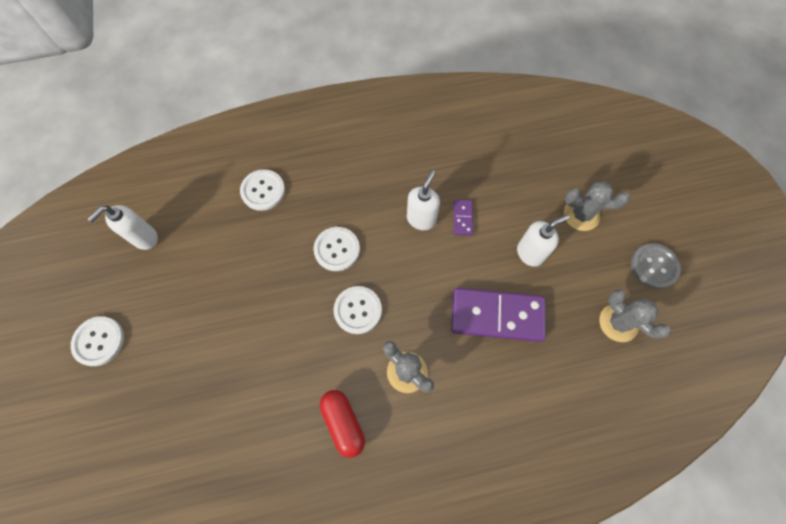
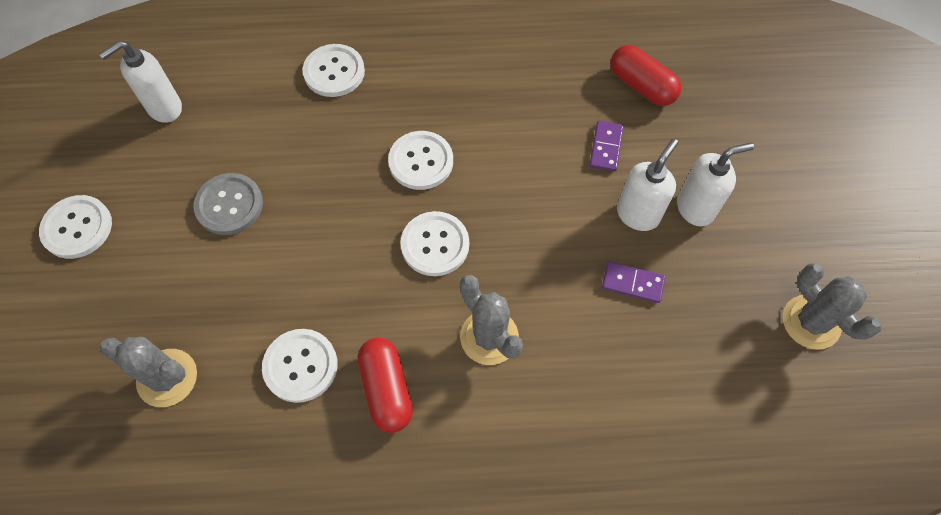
camera: 10 degrees right, 5 degrees down
white soap dispenser [407,170,440,230] -> white soap dispenser moved to [617,139,678,231]
purple domino [451,288,546,342] -> purple domino [602,262,665,303], size x0.45
grey cactus [564,181,630,231] -> grey cactus moved to [100,337,197,407]
grey button [631,243,681,289] -> grey button moved to [194,173,263,235]
none -> white button [262,329,338,403]
none -> red capsule [611,45,682,106]

